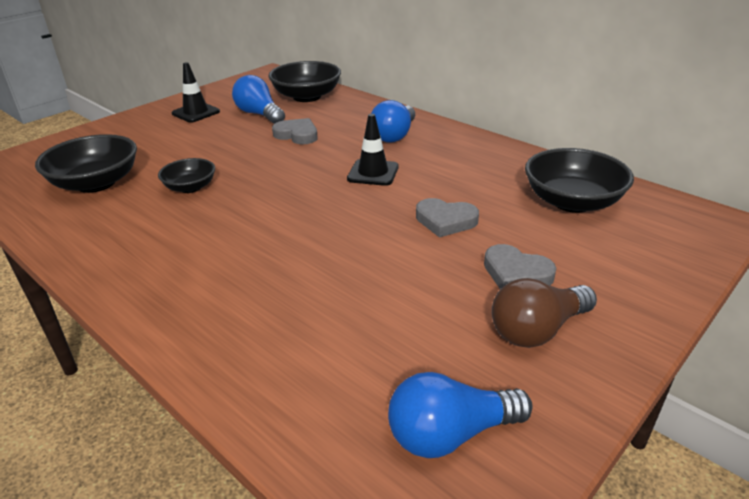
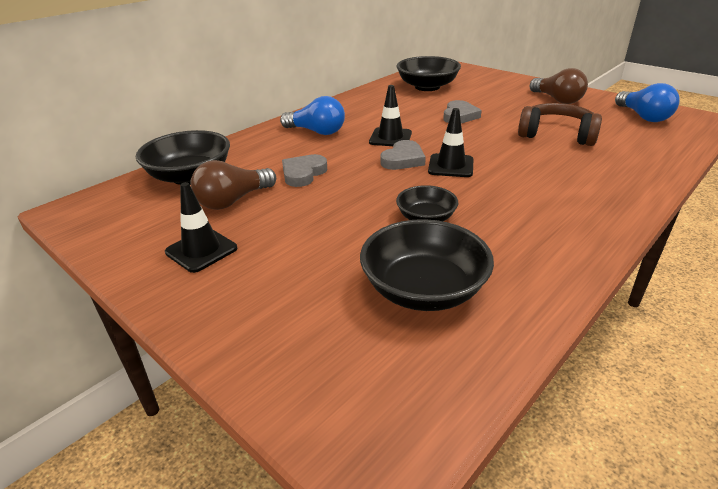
camera: 90 degrees left, 0 degrees up
blue light bulb [232,75,285,124] -> brown light bulb [190,160,276,210]
grey heart [484,244,556,289] -> grey heart moved to [380,140,426,170]
none -> black traffic cone [428,108,473,177]
none -> brown headphones [518,103,602,146]

